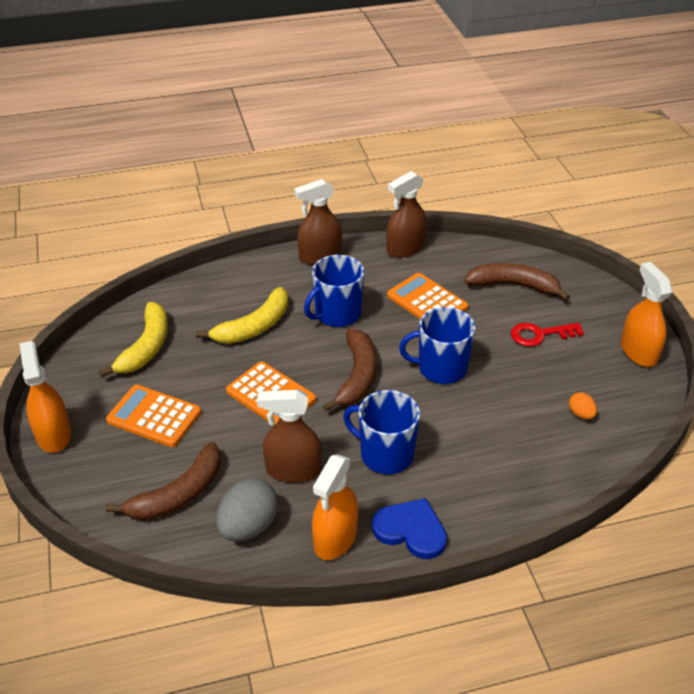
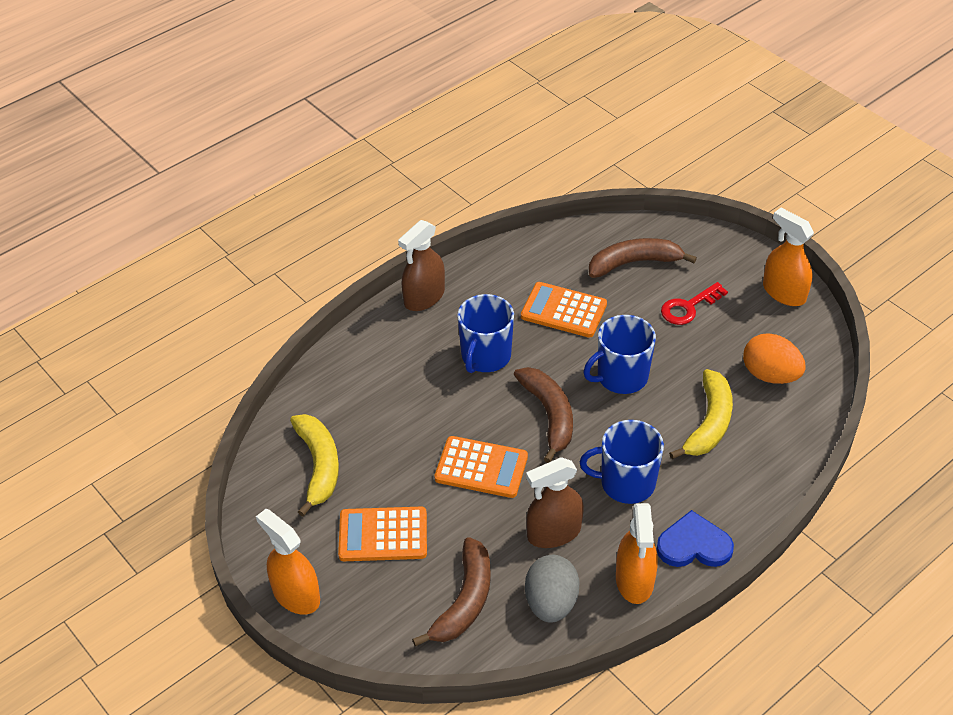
camera: 25 degrees left, 5 degrees up
yellow banana [196,287,288,344] -> yellow banana moved to [669,369,733,459]
brown spray bottle [386,171,427,258] -> none
orange egg [569,392,597,420] -> orange egg [743,333,806,384], size x1.98

